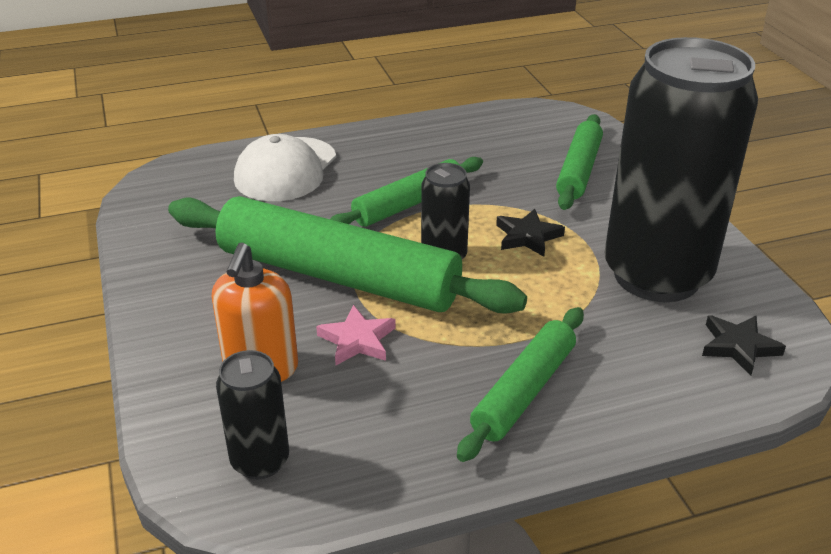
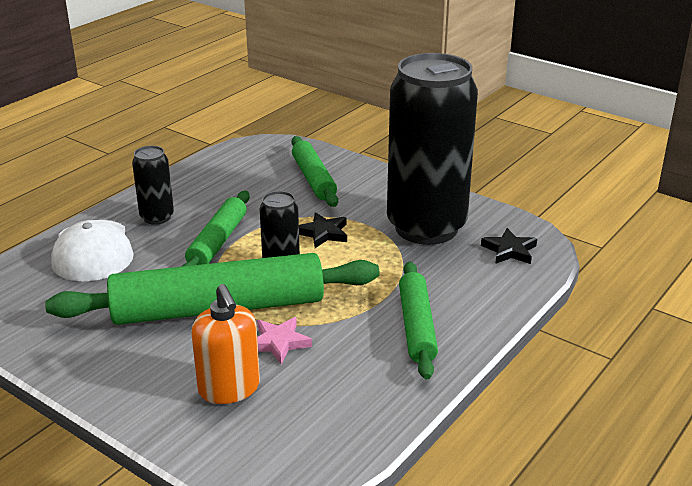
camera: 35 degrees left, 5 degrees down
black can [216,350,289,479] -> black can moved to [132,146,174,225]

